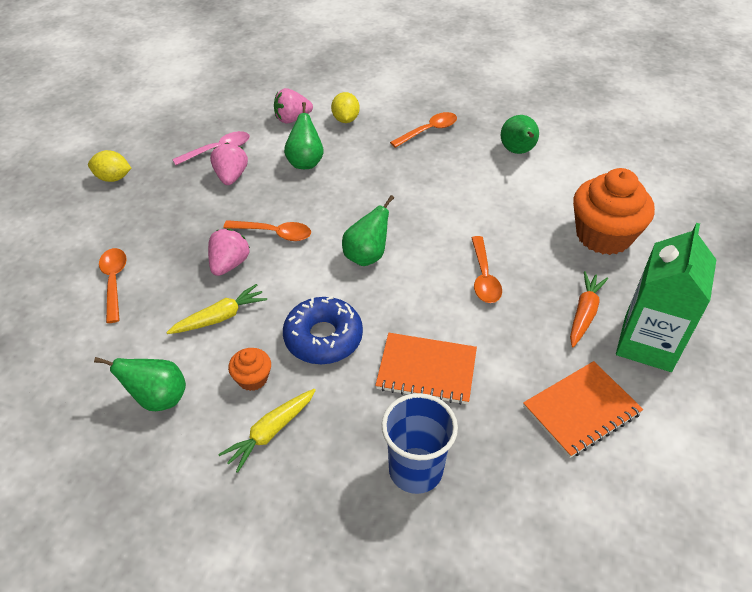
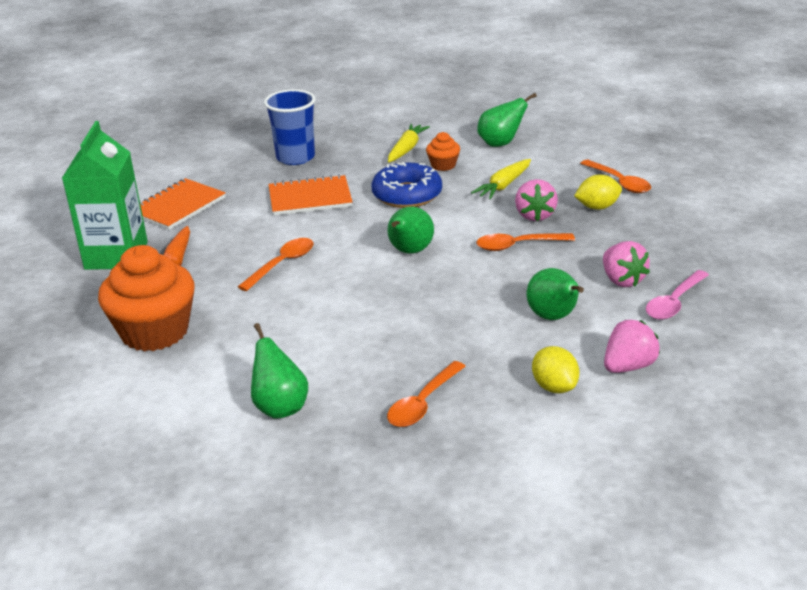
camera: 160 degrees right, 15 degrees down
yellow lemon [88,150,131,182] -> yellow lemon moved to [574,175,622,210]
orange spoon [472,236,502,303] -> orange spoon turned 60 degrees clockwise [238,238,314,291]

